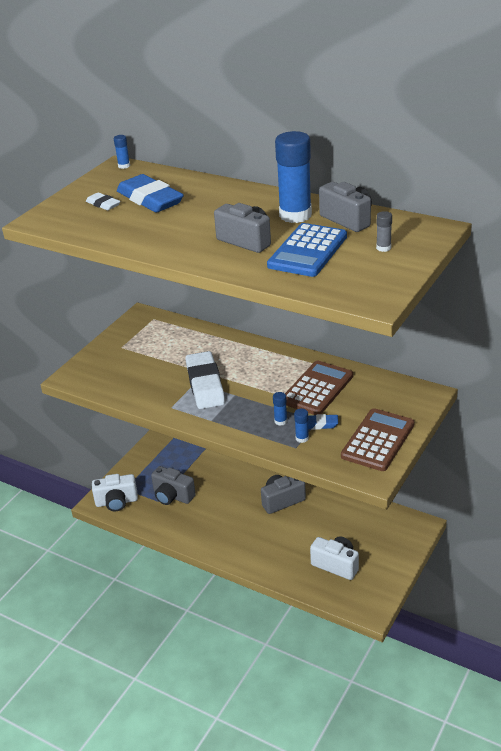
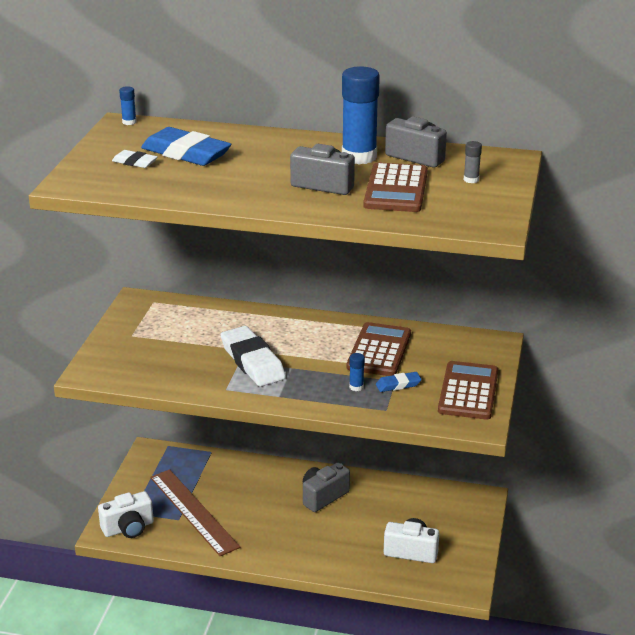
camera: 20 degrees left, 5 degrees down
grey camera [151,466,196,505] -> brown ruler [150,469,240,556]
blue calculator [267,223,347,277] -> brown calculator [363,162,428,212]
blue glue stick [294,408,309,443] -> none

